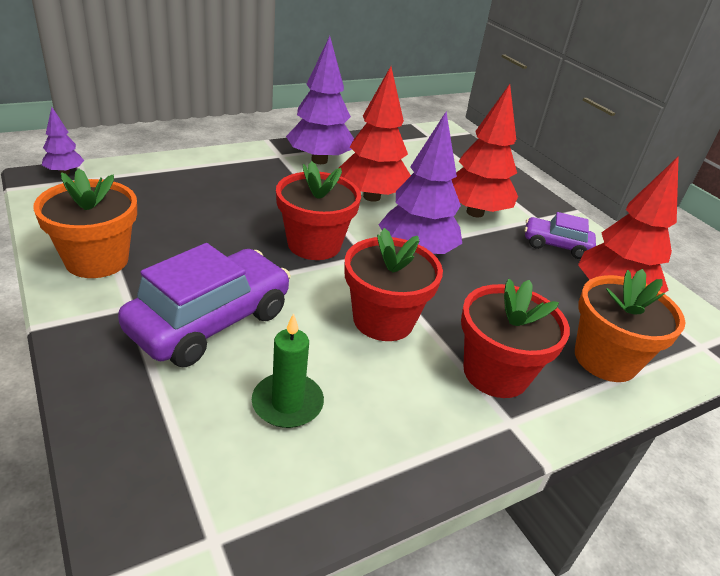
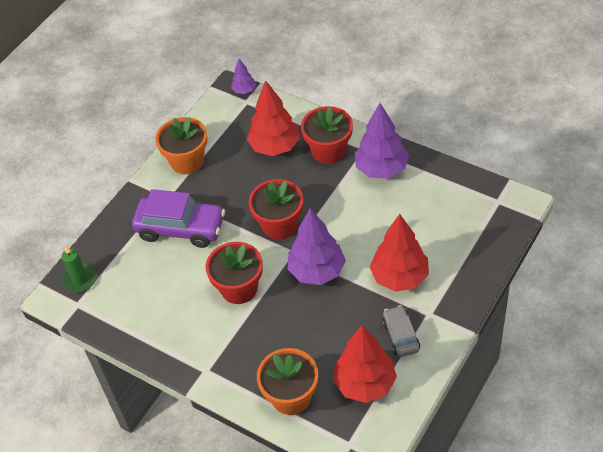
camera: 70 degrees right, 15 degrees up
green candle [252,313,324,428] -> green candle moved to [62,245,97,293]
red tree [339,66,411,202] -> red tree moved to [247,80,300,156]
red flower pot [461,279,570,398] -> red flower pot moved to [301,106,353,164]
purple car [524,212,596,259] -> grey car [382,305,420,357]

